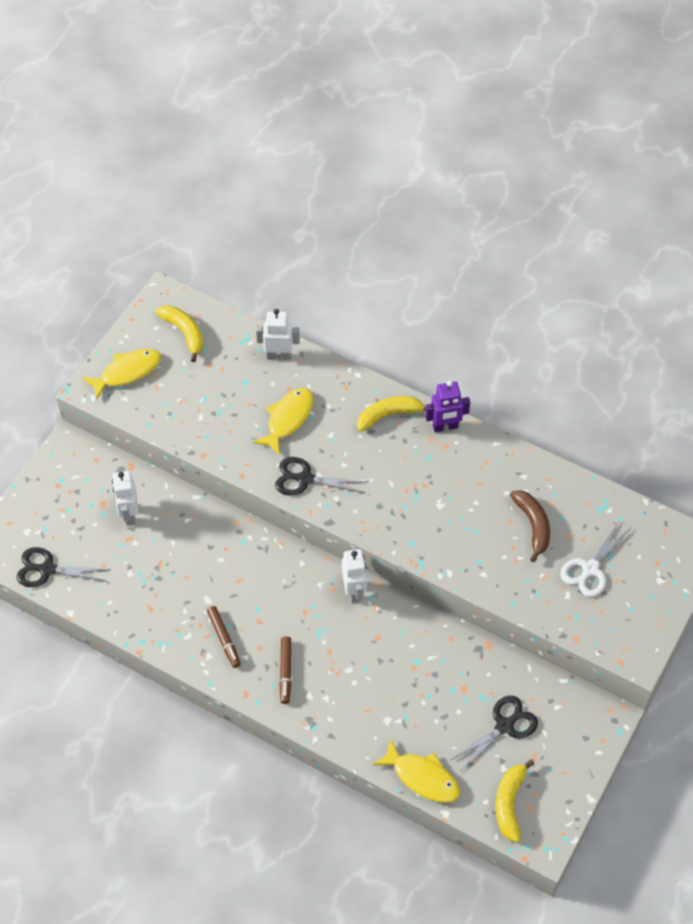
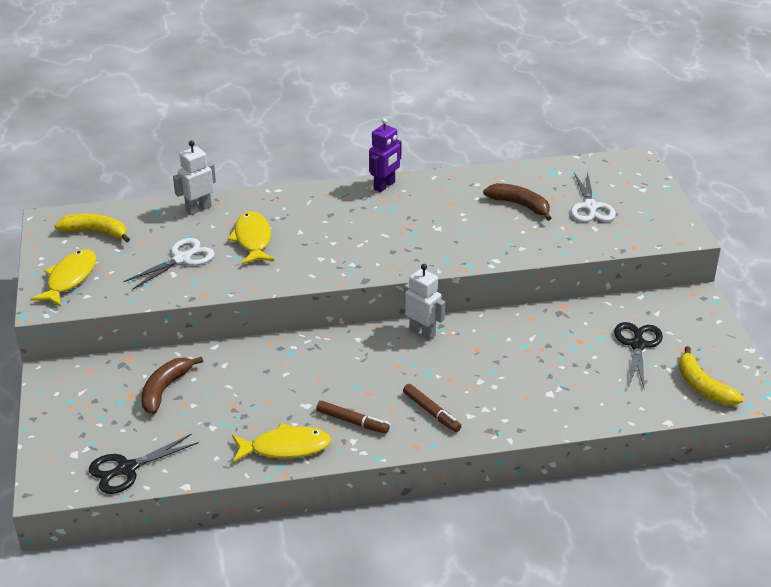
camera: 40 degrees left, 20 degrees down
white robot [112,471,139,525] -> brown banana [141,357,203,414]
black scissors [275,457,369,496] -> none
yellow banana [357,396,426,432] -> none
yellow fish [373,738,460,803] -> yellow fish moved to [232,423,331,463]
none -> white scissors [123,238,215,290]

